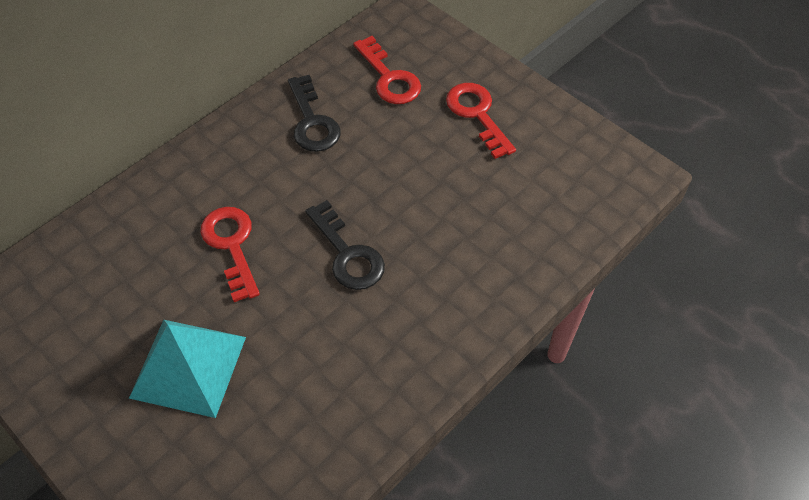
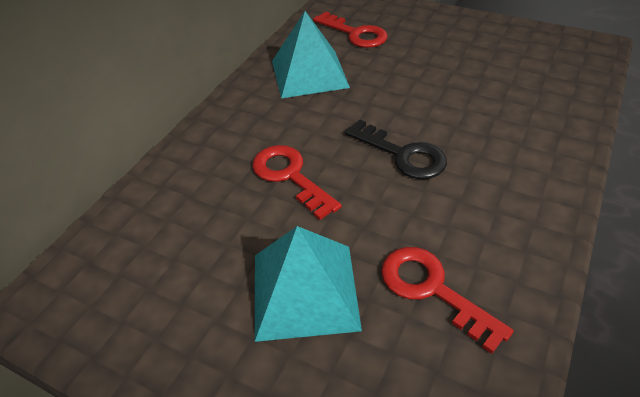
camera: 15 degrees left, 10 degrees down
black key [288,75,340,152] -> turquoise pyramid [272,11,350,98]
red key [446,83,516,159] -> red key moved to [381,247,514,354]

